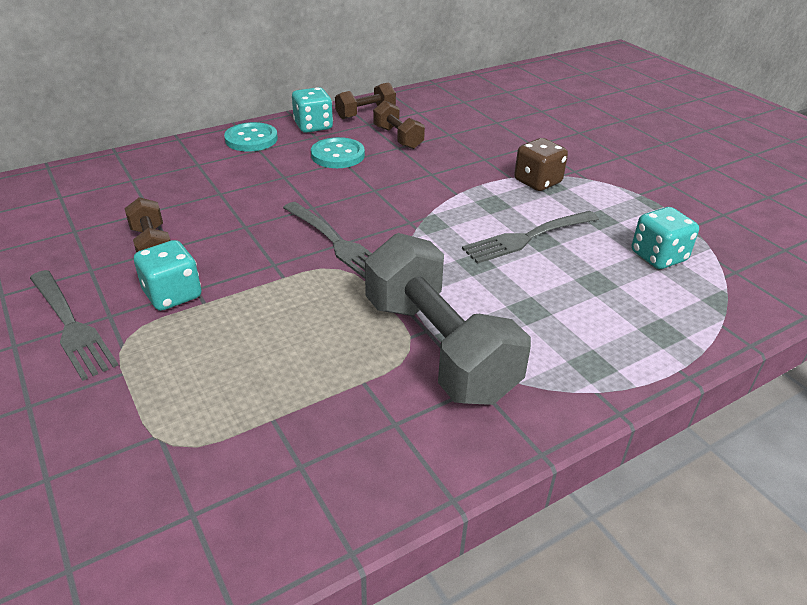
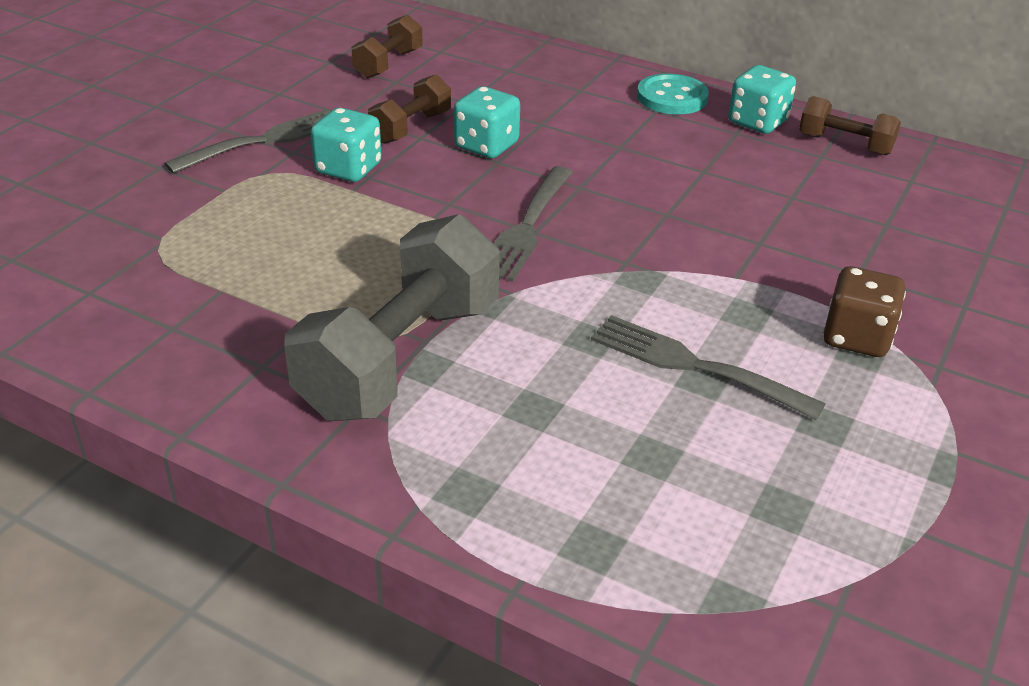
camera: 60 degrees right, 0 degrees up
grey fork [30,270,118,381] -> grey fork turned 150 degrees counterclockwise [164,109,331,174]
turquoise button [311,137,365,168] -> none
brown dumbbell [373,100,425,149] -> brown dumbbell moved to [351,14,423,79]
turquoise dice [632,207,699,269] -> turquoise dice moved to [454,86,520,158]

